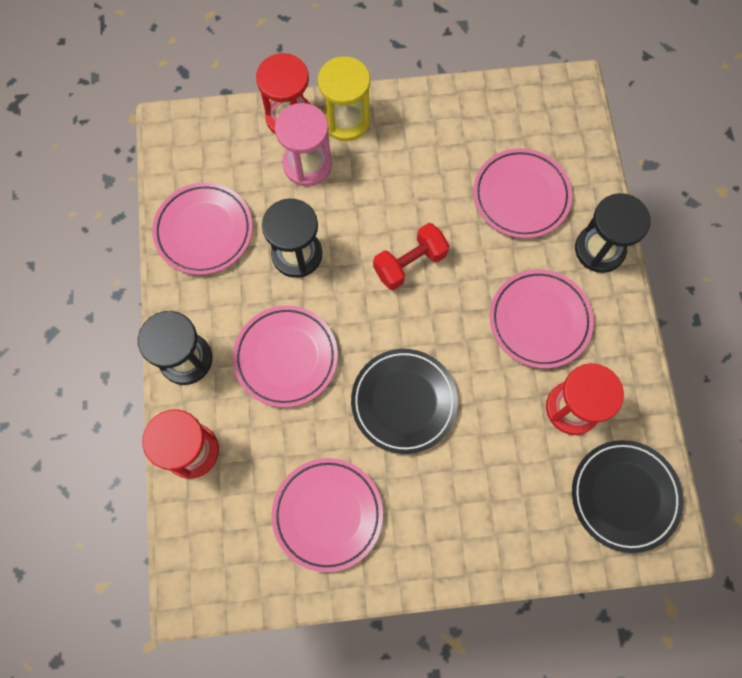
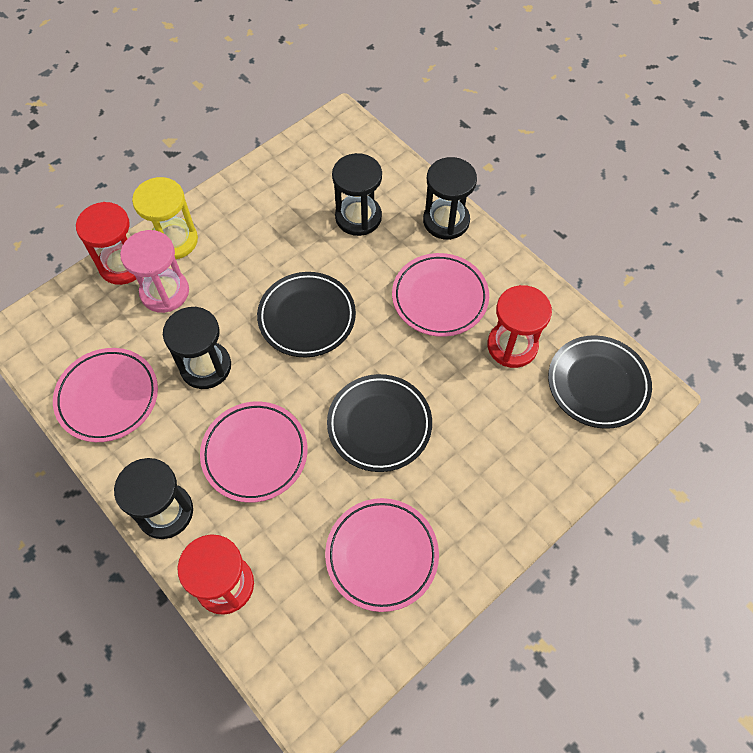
camera: 35 degrees left, 10 degrees down
red dumbbell [373,223,449,290] -> black plate [257,272,356,357]
pink plate [473,148,572,238] -> black hourglass [332,153,382,236]

